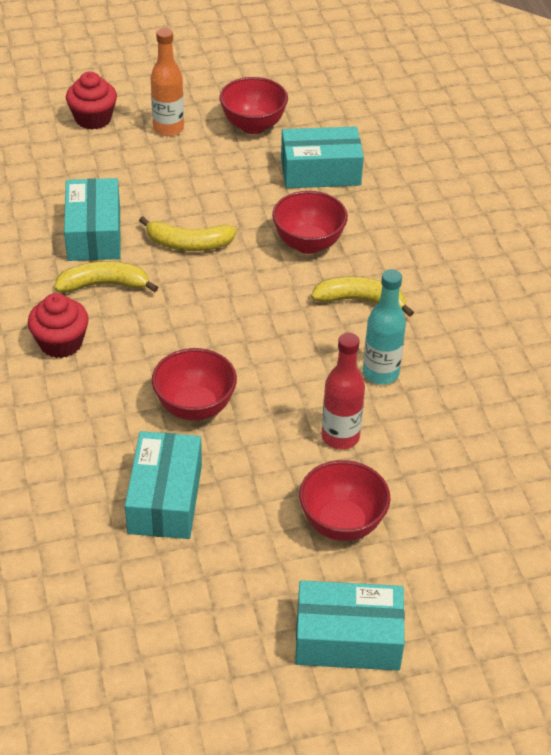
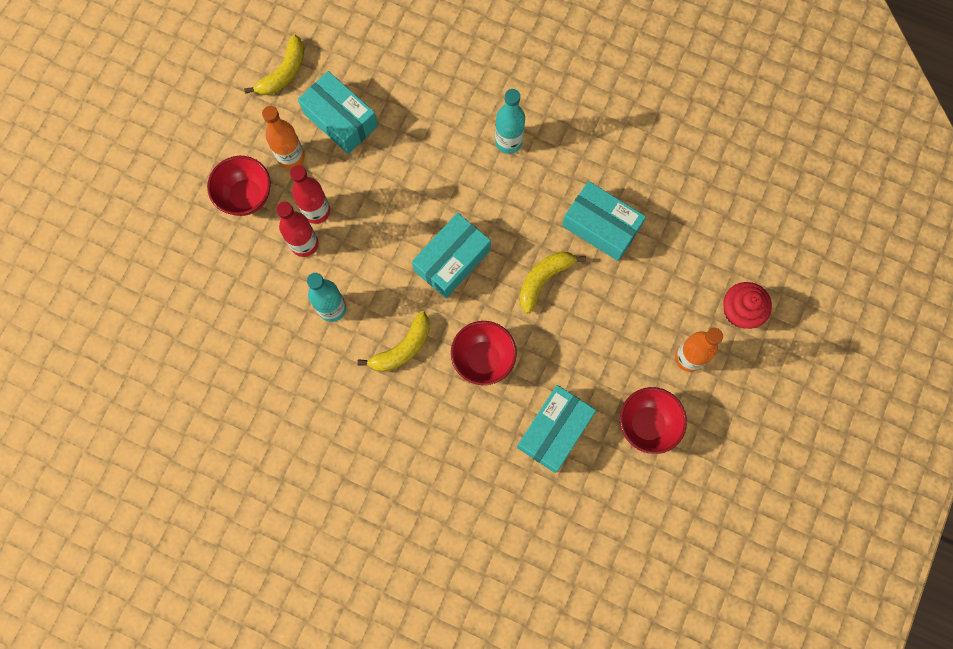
camera: 130 degrees right, 30 degrees up
red cupcake [28,293,89,358] -> turquoise bottle [495,89,525,154]
yellow banana [54,261,158,293] -> yellow banana moved to [244,34,304,95]
red bowl [152,348,237,421] -> none
turquoise box [295,580,405,671] -> turquoise box moved to [412,213,491,298]
none -> orange bottle [262,106,305,169]
none -> red bottle [290,165,330,224]

